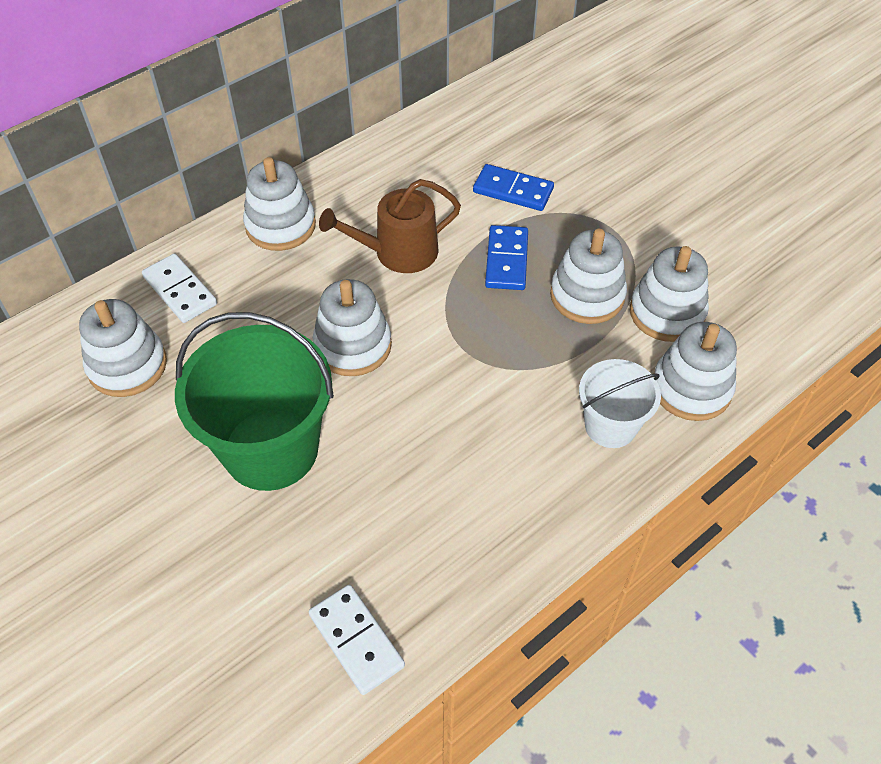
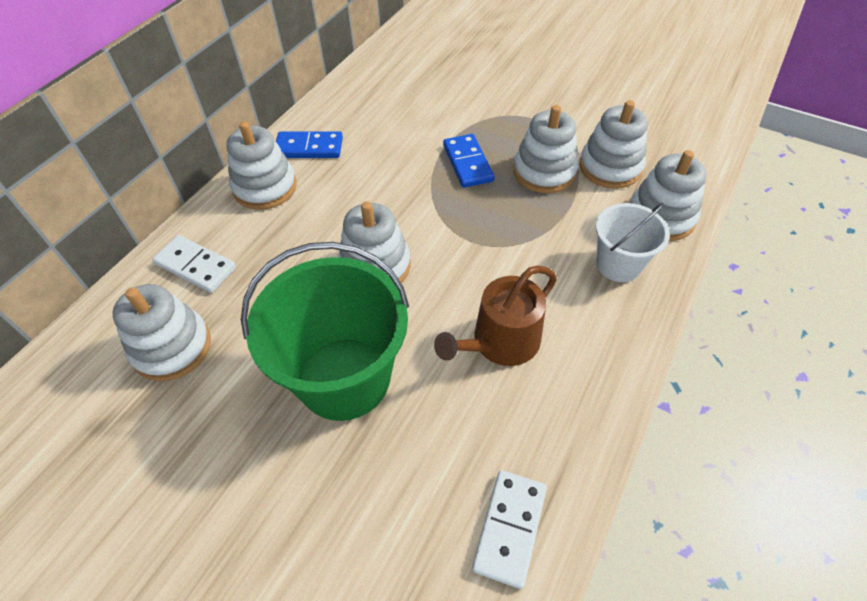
camera: 20 degrees left, 0 degrees up
white domino [309,585,405,695] -> white domino turned 75 degrees clockwise [472,470,547,589]
brown watering can [319,179,461,273] -> brown watering can moved to [434,266,557,366]
blue domino [473,164,554,211] -> blue domino moved to [276,131,343,158]

